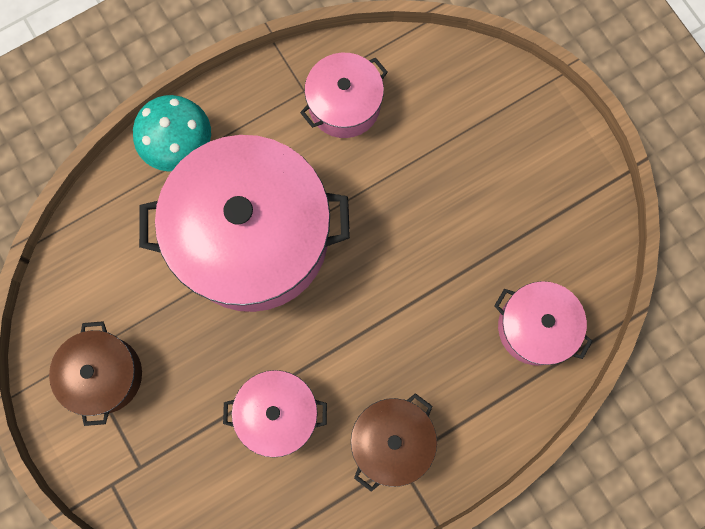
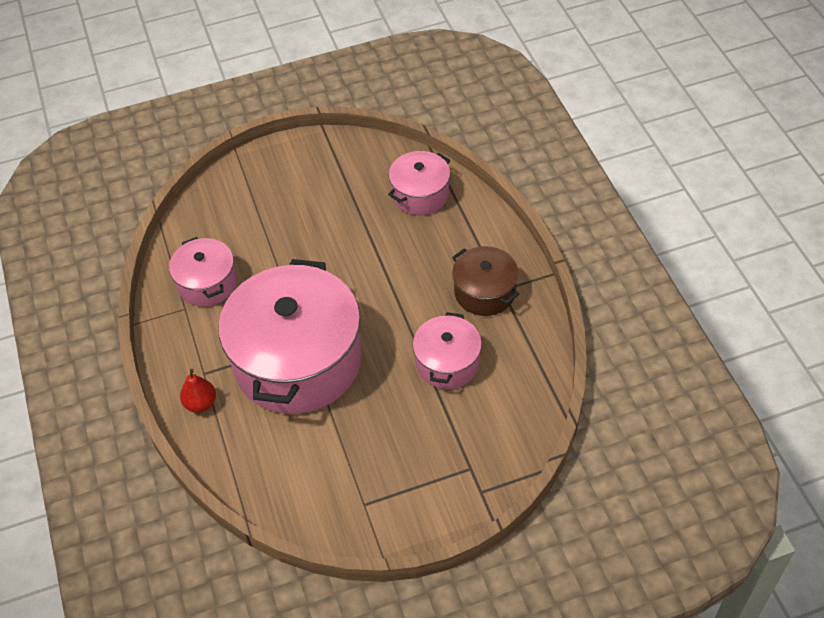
camera: 75 degrees left, 25 degrees down
brown pot [49,321,142,426] -> none
turquoise mushroom [133,95,211,171] -> red pear [180,368,216,413]

